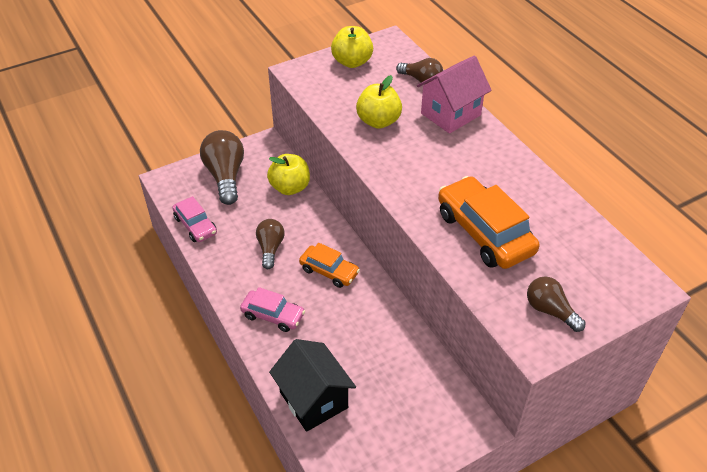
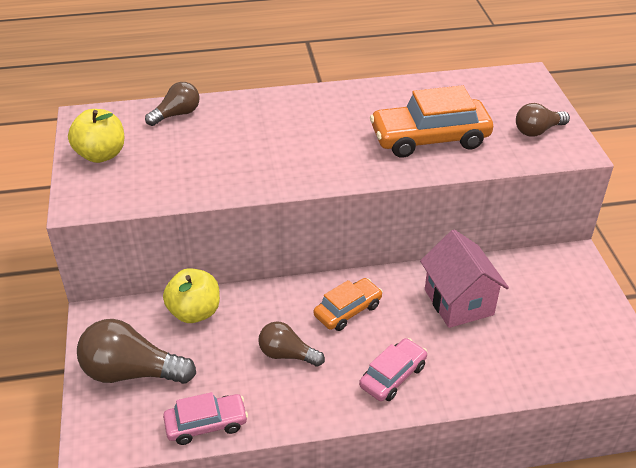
camera: 70 degrees left, 5 degrees down
black house [269,339,356,432] -> none
yellow apple [356,75,402,129] -> none
pink house [417,55,492,134] -> pink house moved to [420,230,509,328]

